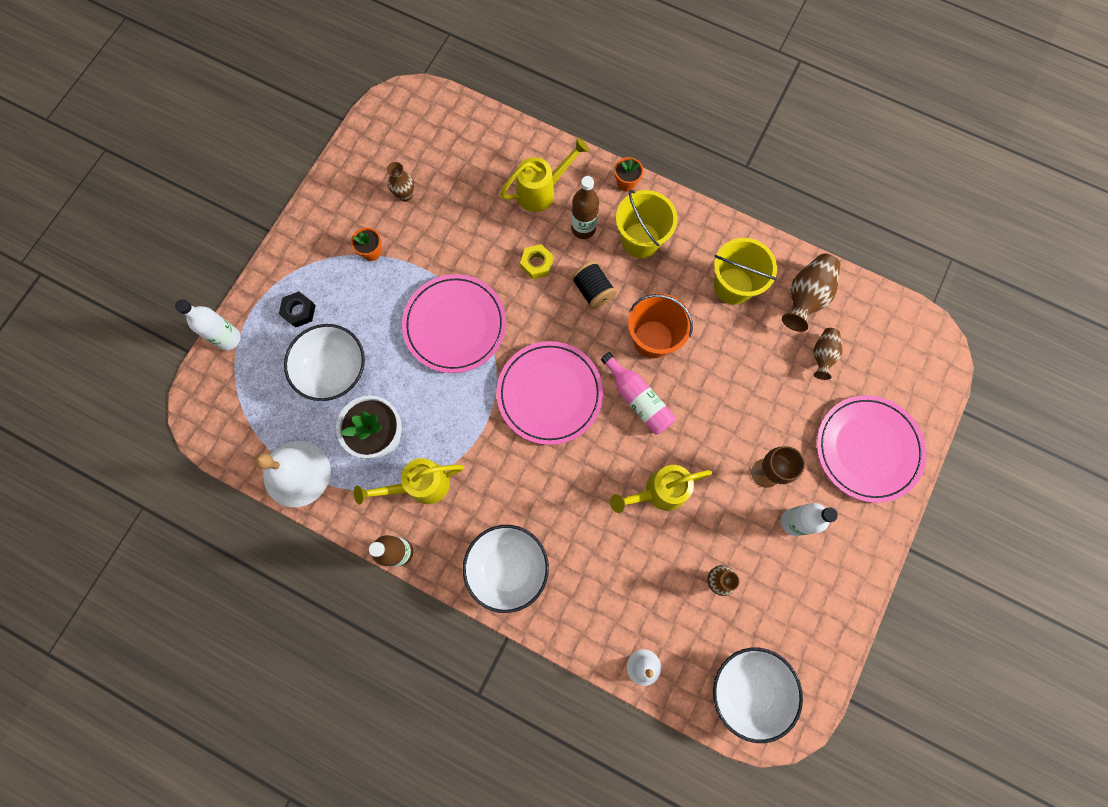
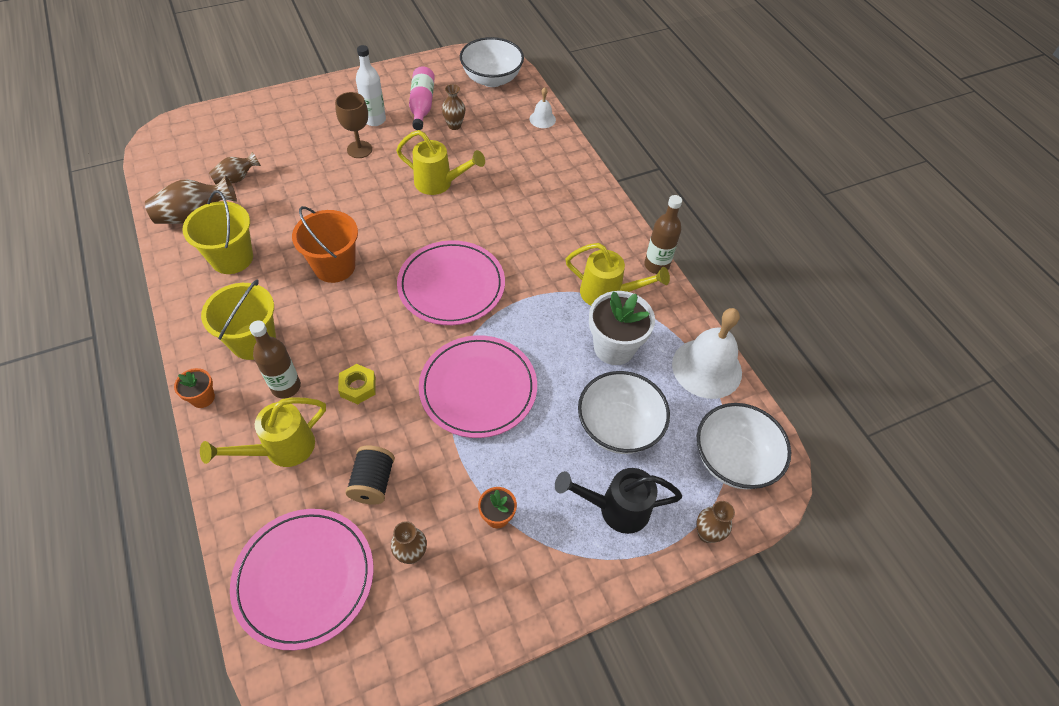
camera: 145 degrees left, 20 degrees down
white bottle [175,299,241,351] -> brown vase [696,501,735,543]
black nut [279,292,316,327] -> black watering can [555,468,682,534]
white bowl [463,525,549,613] -> white bowl moved to [697,403,791,489]
yellow watering can [500,138,589,212] -> yellow watering can turned 45 degrees counterclockwise [200,397,326,467]
black spool [571,261,617,309] -> black spool moved to [345,446,395,505]
pink bottle [601,352,675,435] -> pink bottle moved to [409,66,435,130]
pink plate [817,395,926,503] -> pink plate moved to [230,509,374,650]

